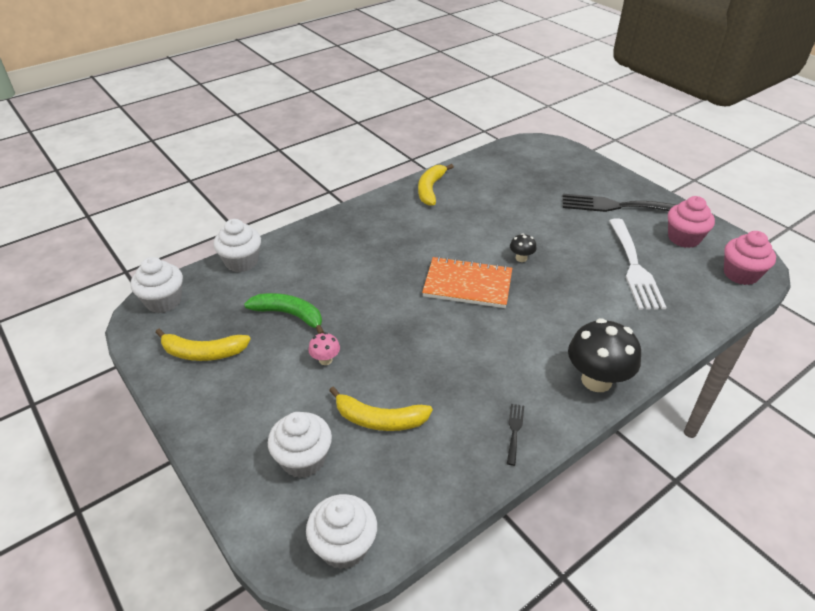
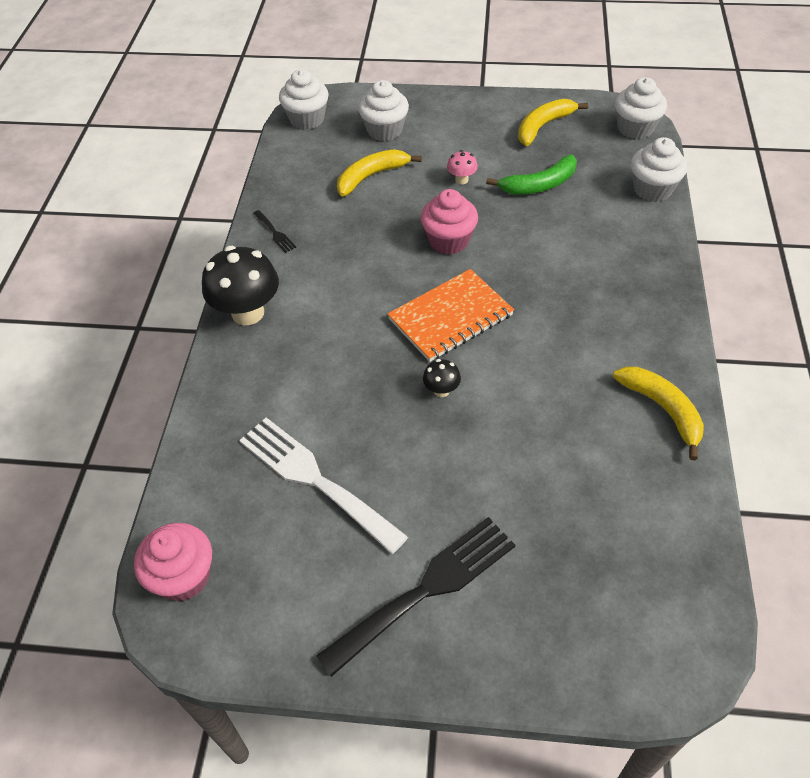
camera: 135 degrees right, 10 degrees up
pink cupcake [668,196,715,248] -> pink cupcake moved to [421,189,478,255]

